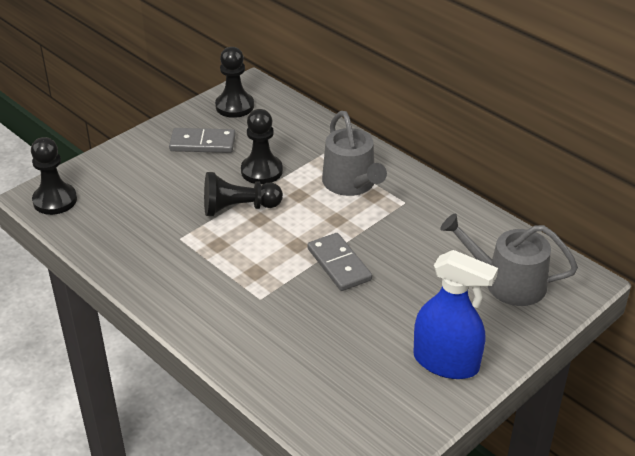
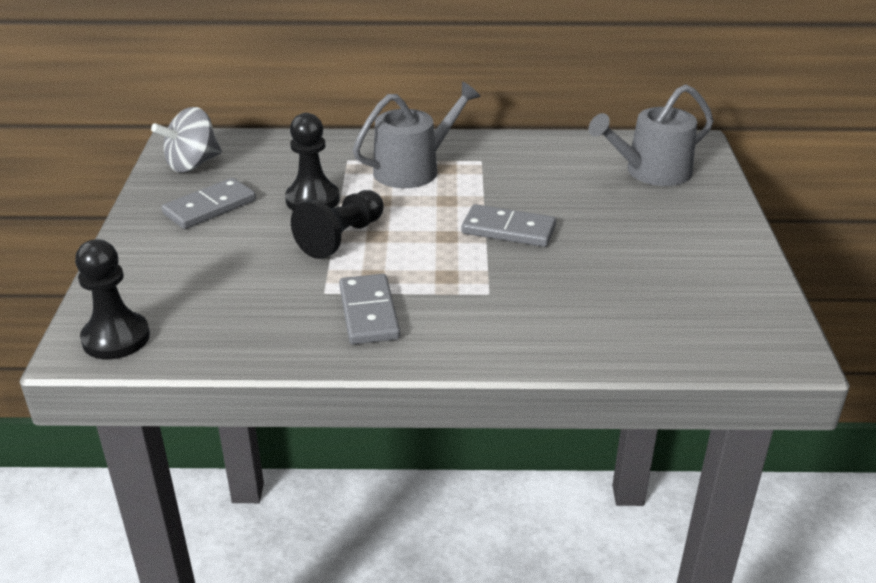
camera: 45 degrees left, 5 degrees down
black pawn [215,47,254,118] -> grey spinning top [151,107,222,173]
grey watering can [322,111,387,196] -> grey watering can turned 60 degrees counterclockwise [353,82,481,188]
blue spray bottle [414,250,498,379] -> none
none -> grey domino [339,274,400,344]

